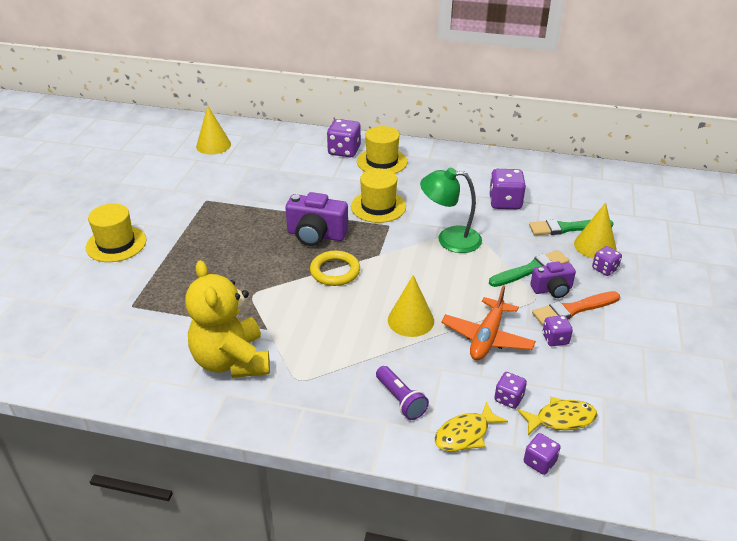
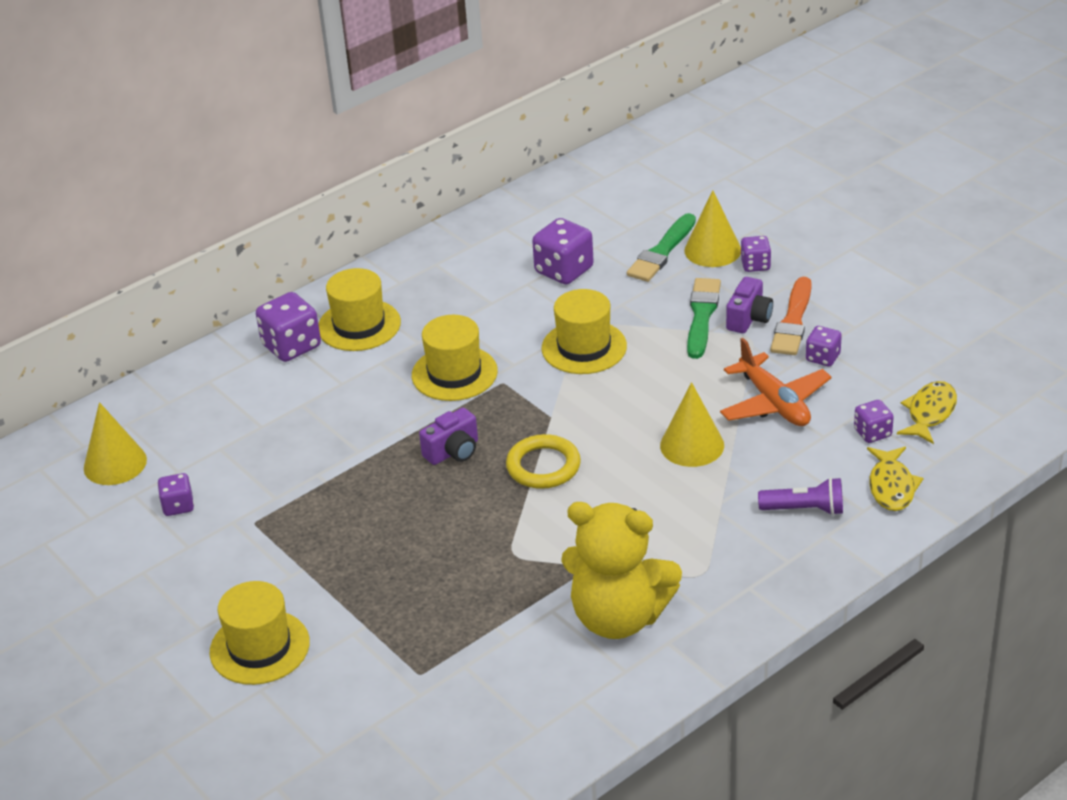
camera: 50 degrees left, 0 degrees up
purple camera [285,192,348,246] -> purple camera [419,408,478,465], size x0.62
green lamp [420,168,482,253] -> yellow hat [542,289,627,374]
purple dice [524,433,561,475] -> purple dice moved to [158,473,194,516]

